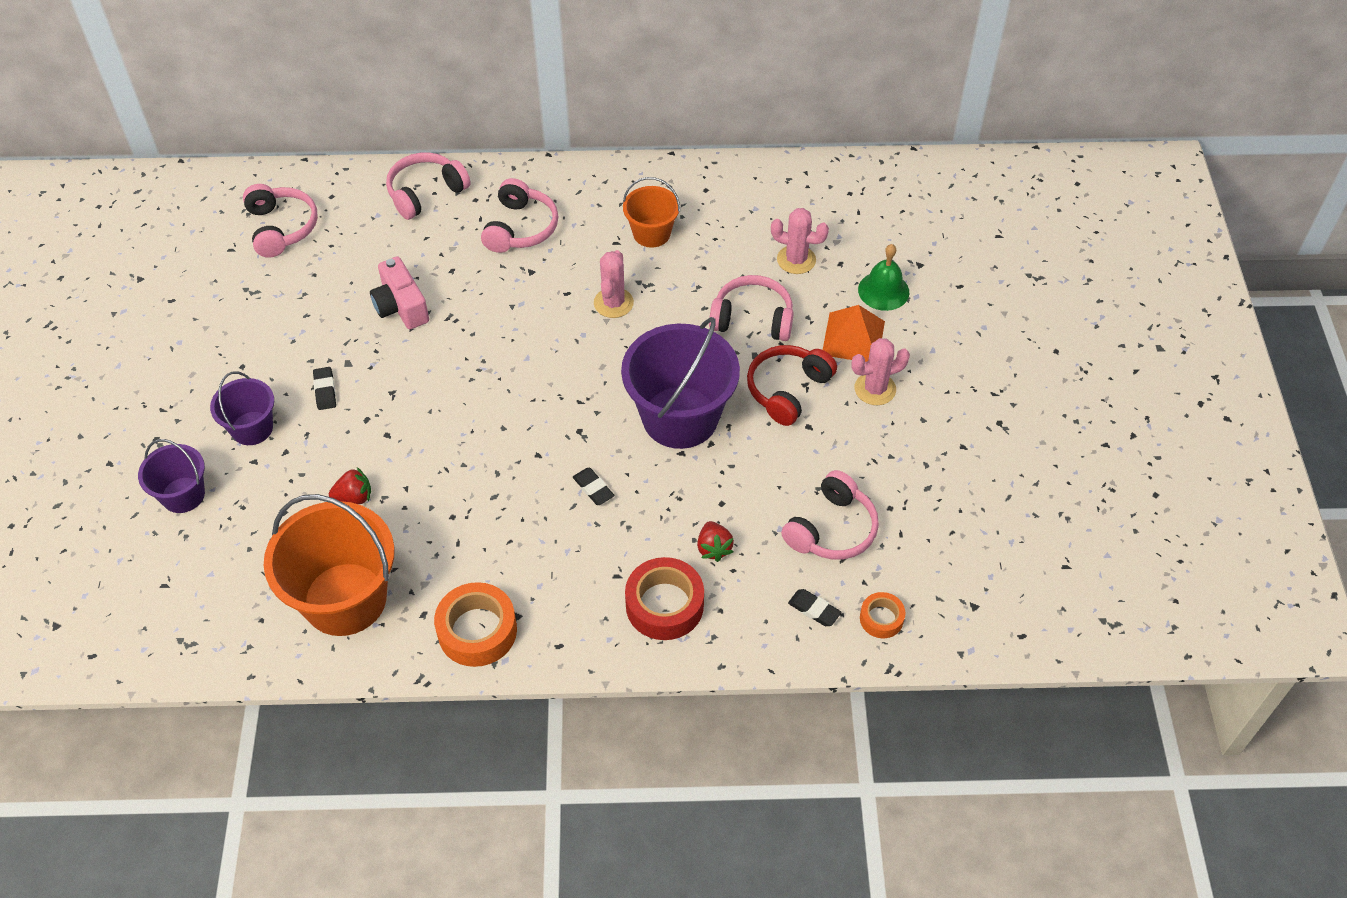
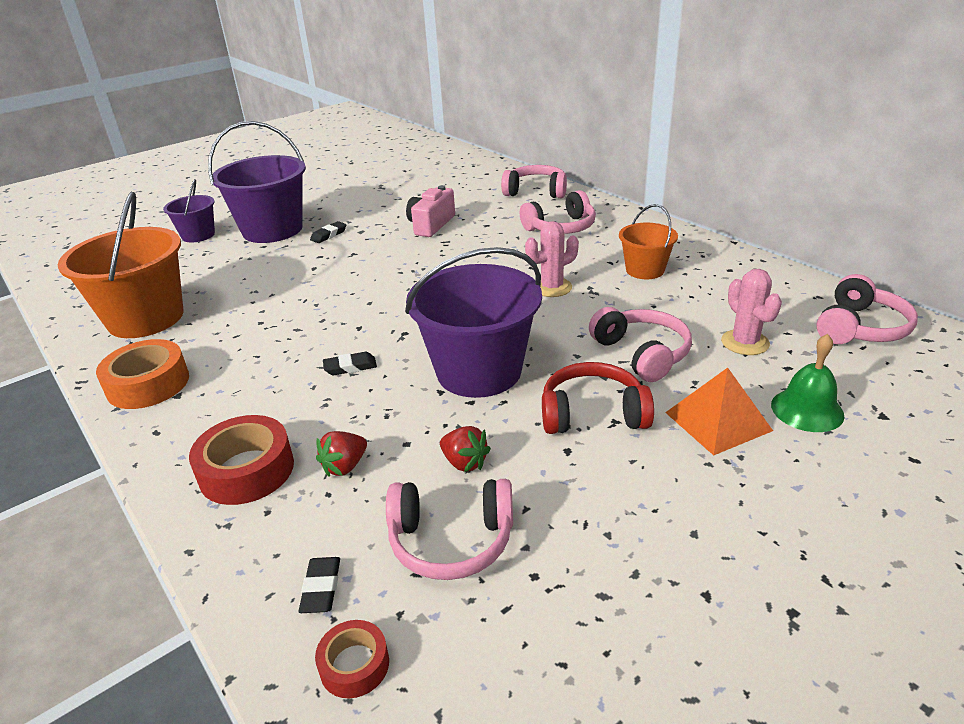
camera: 55 degrees right, 20 degrees down
purple bucket [210,371,274,445] -> purple bucket [208,121,306,243], size x1.85
pink headphones [243,184,318,258] -> pink headphones moved to [816,274,918,344]
red strawberry [329,467,371,504] -> red strawberry moved to [440,426,491,472]
black eraser [573,468,615,505] -> black eraser turned 60 degrees clockwise [323,352,377,375]
pink cactus [851,338,910,405] -> none
orange tape [860,592,905,638] -> red tape [315,620,389,698]

